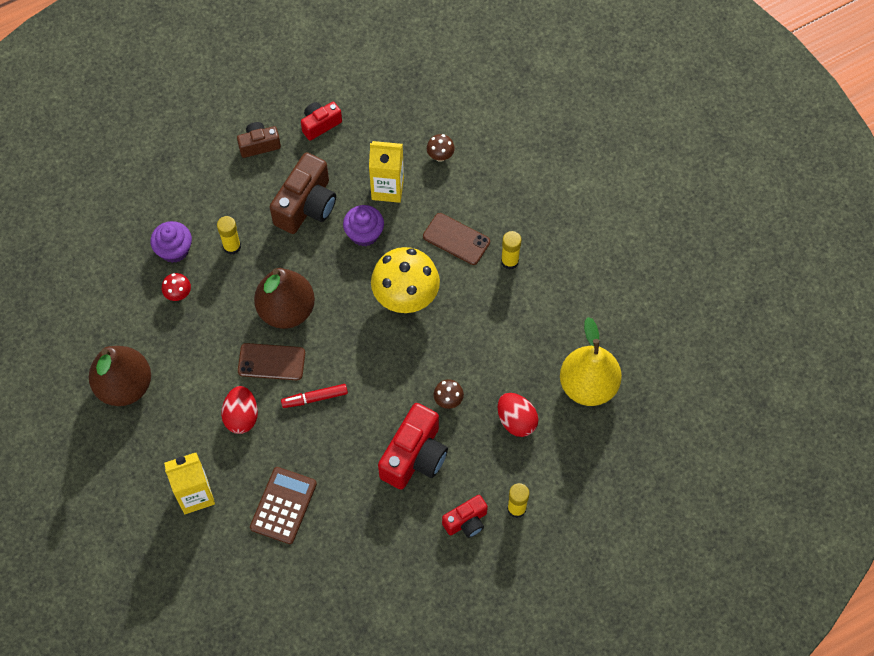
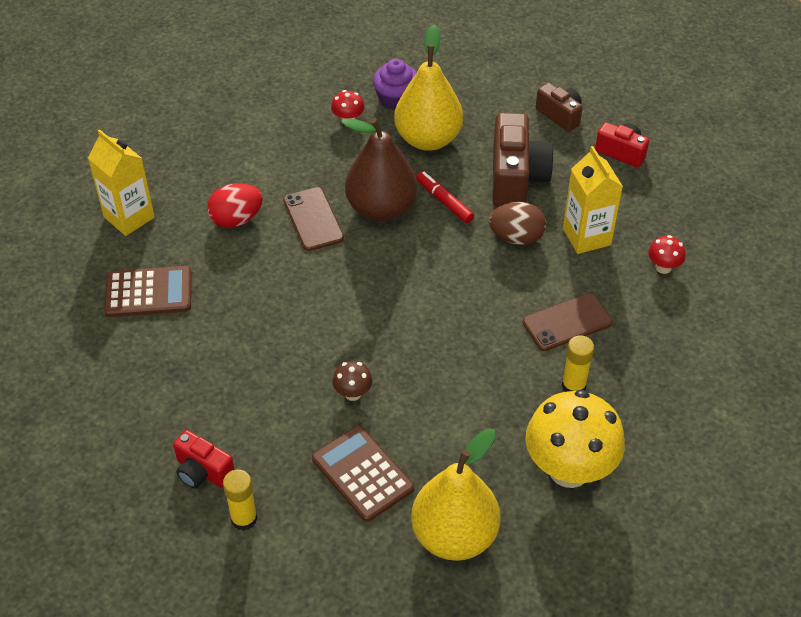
camera: 65 degrees right, 15 degrees down
brown pear [89,346,151,406] -> none
yellow glue stick [217,216,241,255] -> yellow pear [394,25,463,151]
brown camera [270,152,336,234] -> brown camera turned 90 degrees counterclockwise [492,112,554,207]
red marker [281,384,348,408] -> red marker moved to [416,171,474,223]
purple cupcake [343,205,384,246] -> brown egg [489,202,546,245]
yellow mushroom [371,247,440,313] -> yellow mushroom moved to [525,390,625,488]
red camera [378,403,448,490] -> none
brown phone [423,213,490,265] -> brown phone turned 60 degrees clockwise [523,293,613,351]
brown mushroom [427,134,455,162] -> red mushroom [648,235,686,274]
red egg [498,393,538,437] -> brown calculator [312,426,414,522]

